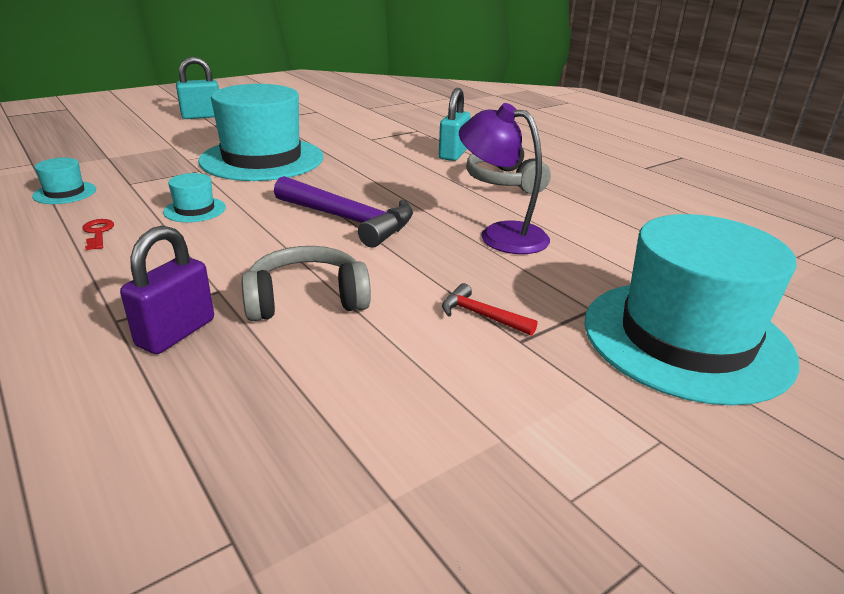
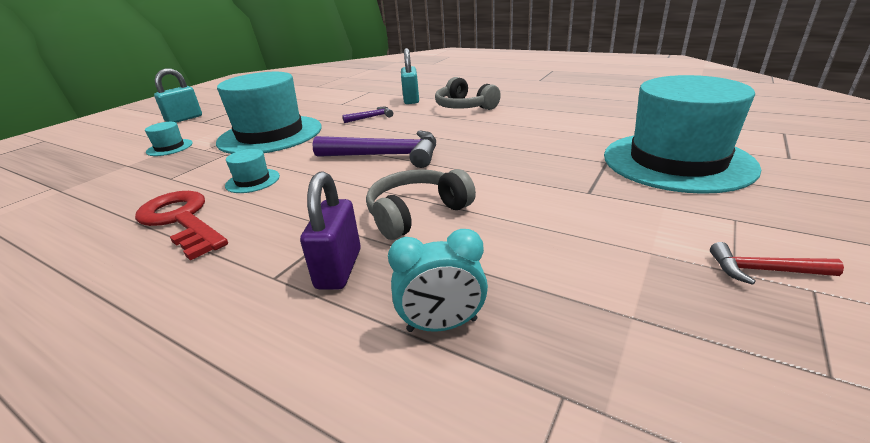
camera: 20 degrees left, 0 degrees up
turquoise hat [32,158,96,204] -> turquoise hat moved to [145,122,193,156]
red key [82,219,114,250] -> red key [135,191,228,261], size x2.38
red hammer [442,283,537,336] -> red hammer moved to [710,242,844,285]
purple lamp [459,103,550,254] -> none
none -> purple hammer [342,107,393,123]
none -> turquoise clock [388,229,488,332]

